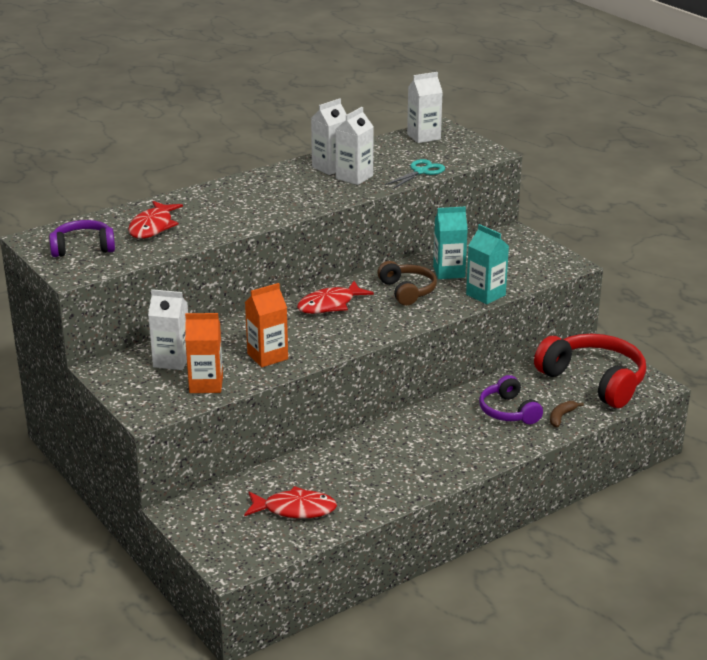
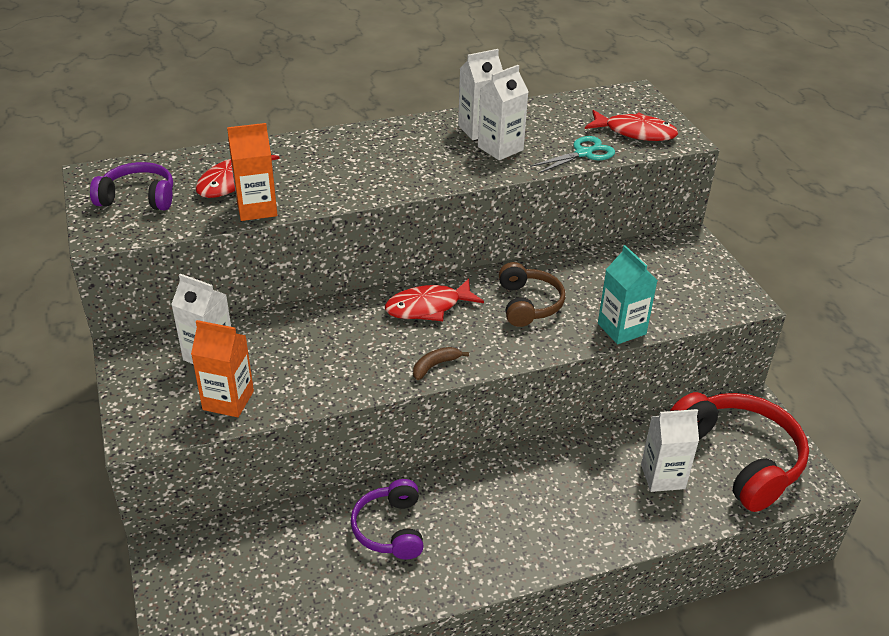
camera: 15 degrees right, 10 degrees up
red fish [244,486,337,518] -> red fish moved to [585,110,678,141]
orange carton [245,283,288,367] -> orange carton moved to [227,123,277,221]
white carton [407,72,442,143] -> white carton moved to [641,409,699,492]
turquoise carton [433,206,468,279] -> none
purple headphones [479,375,543,424] -> purple headphones moved to [351,479,424,560]
brown banana [550,401,584,427] -> brown banana moved to [413,347,469,380]

